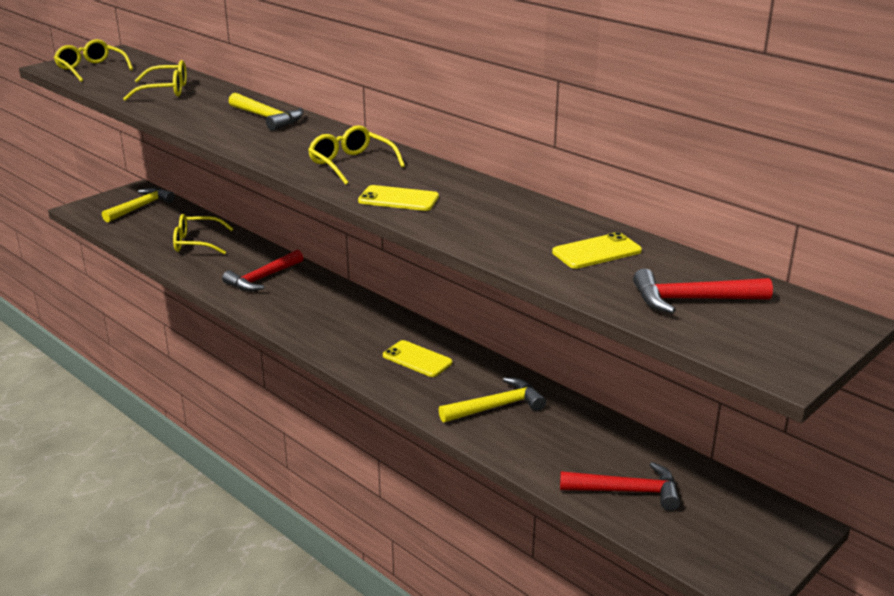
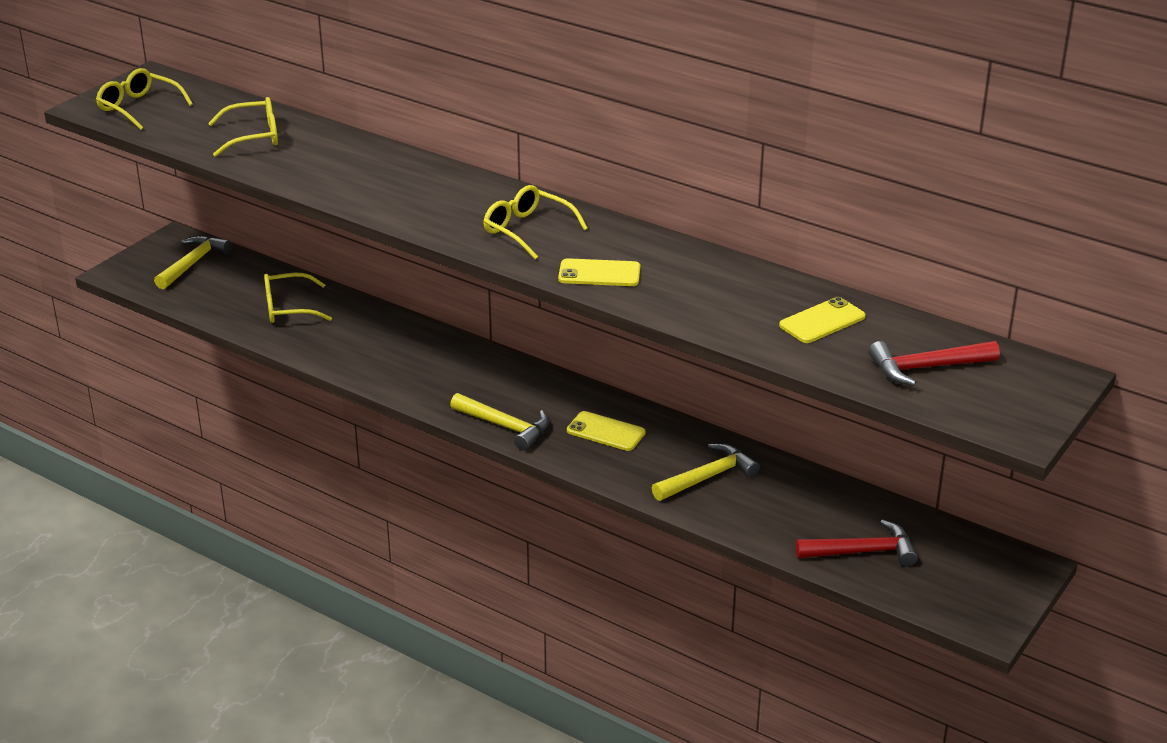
camera: 10 degrees left, 5 degrees up
red hammer [222,250,303,291] -> none
yellow hammer [228,93,303,131] -> yellow hammer moved to [450,393,549,451]

